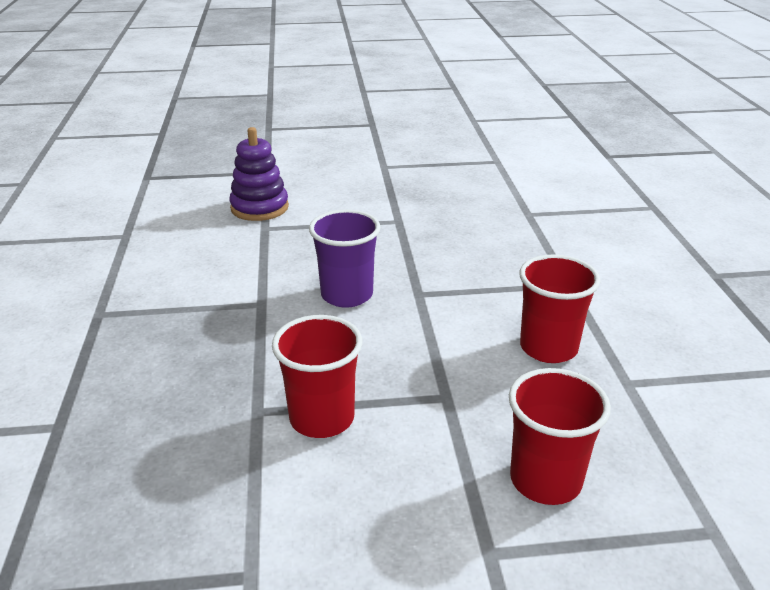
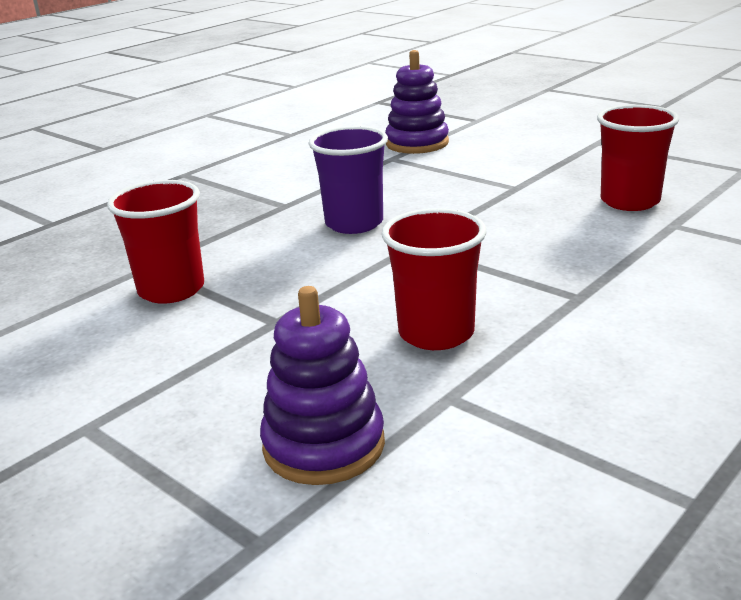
camera: 50 degrees right, 5 degrees down
red cup [509,368,611,505] -> red cup moved to [597,105,679,211]
none -> purple stacking toy [260,286,385,485]

